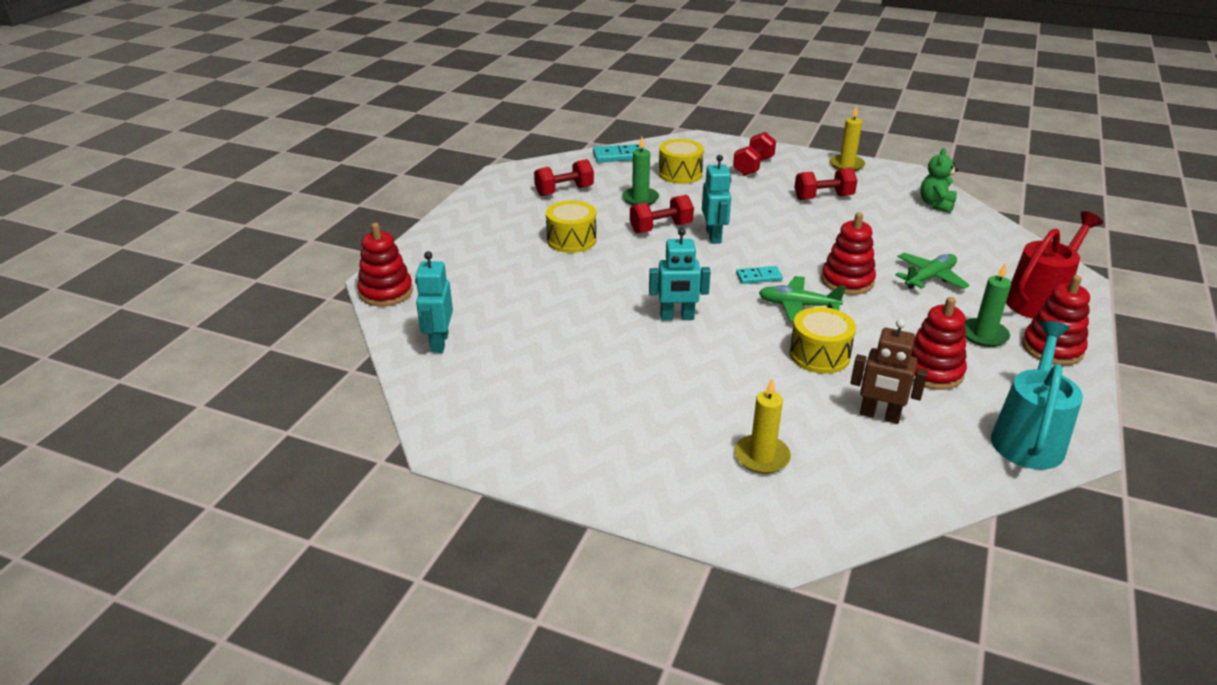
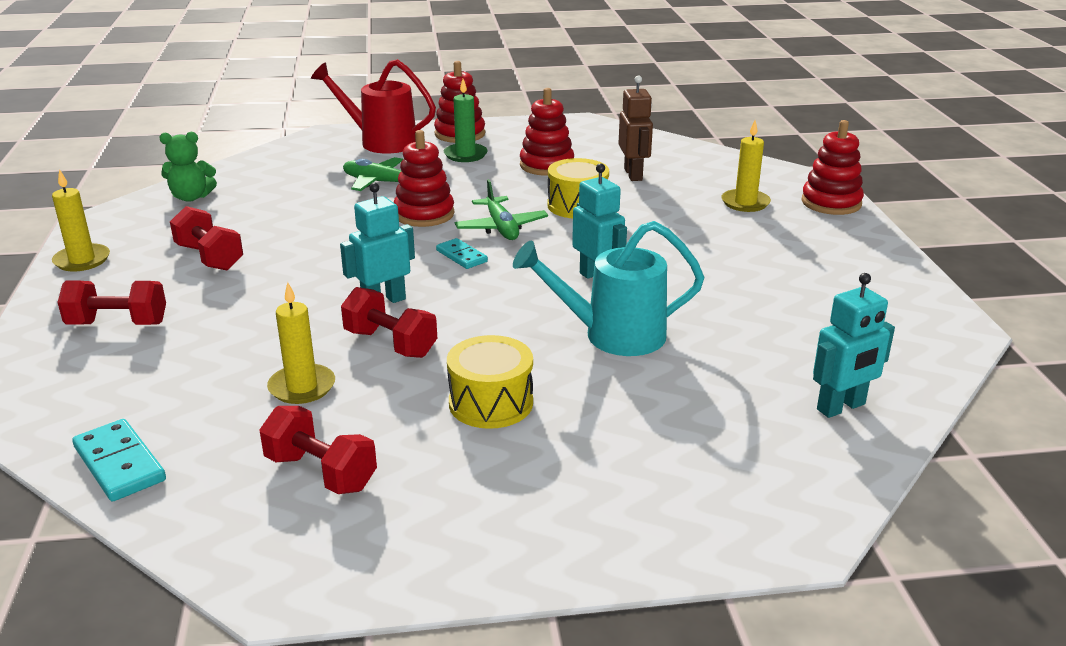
camera: 120 degrees left, 5 degrees down
red stacking toy [357,223,413,306] -> red stacking toy moved to [801,120,864,215]
green candle [622,137,659,205] -> yellow candle [267,282,335,404]
yellow drum [659,139,704,184] -> none
turquoise watering can [991,321,1083,470] -> turquoise watering can moved to [513,221,704,356]

